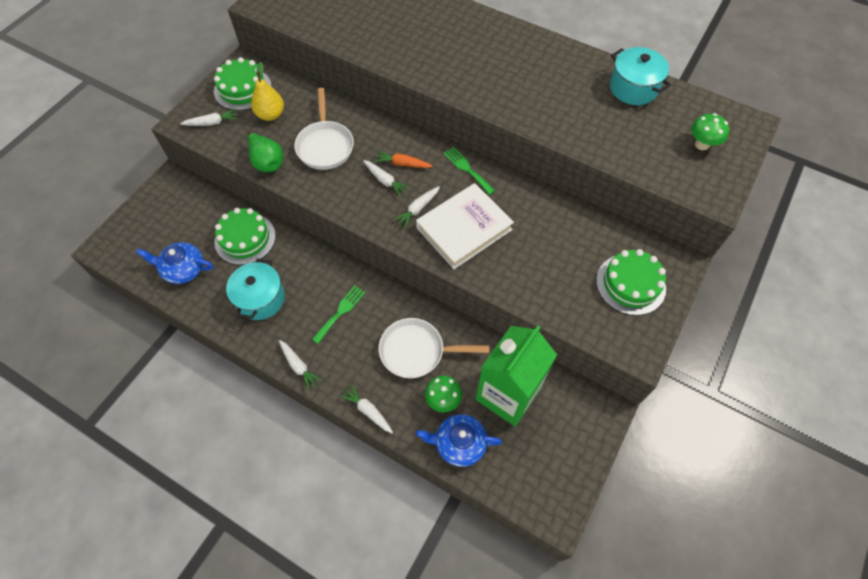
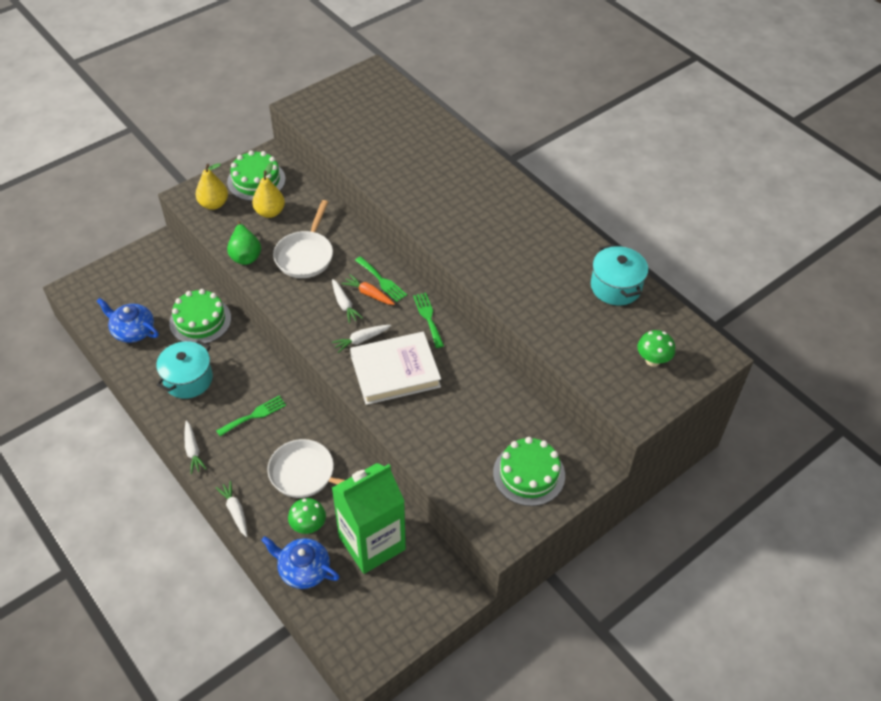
camera: 20 degrees right, 10 degrees down
white carrot [180,109,238,126] -> yellow pear [195,163,228,210]
none -> green fork [355,256,407,302]

